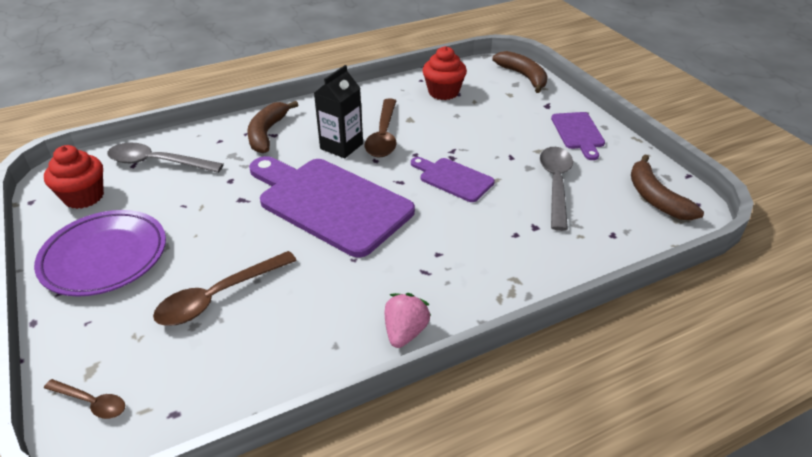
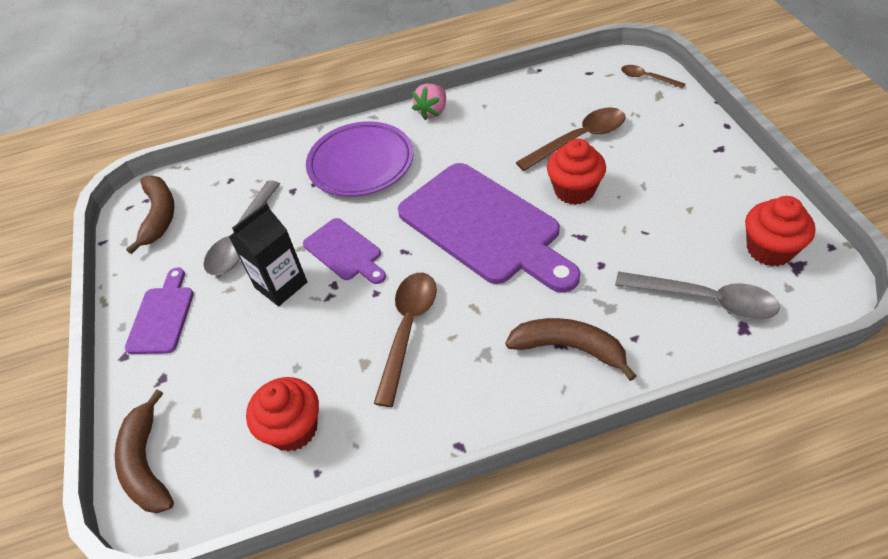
camera: 165 degrees left, 10 degrees up
purple plate [34,210,166,297] -> purple plate moved to [306,121,414,197]
brown banana [247,101,298,153] -> brown banana turned 90 degrees counterclockwise [505,318,636,381]
black carton [314,65,363,158] -> black carton moved to [229,203,307,306]
none -> red cupcake [547,139,606,205]

